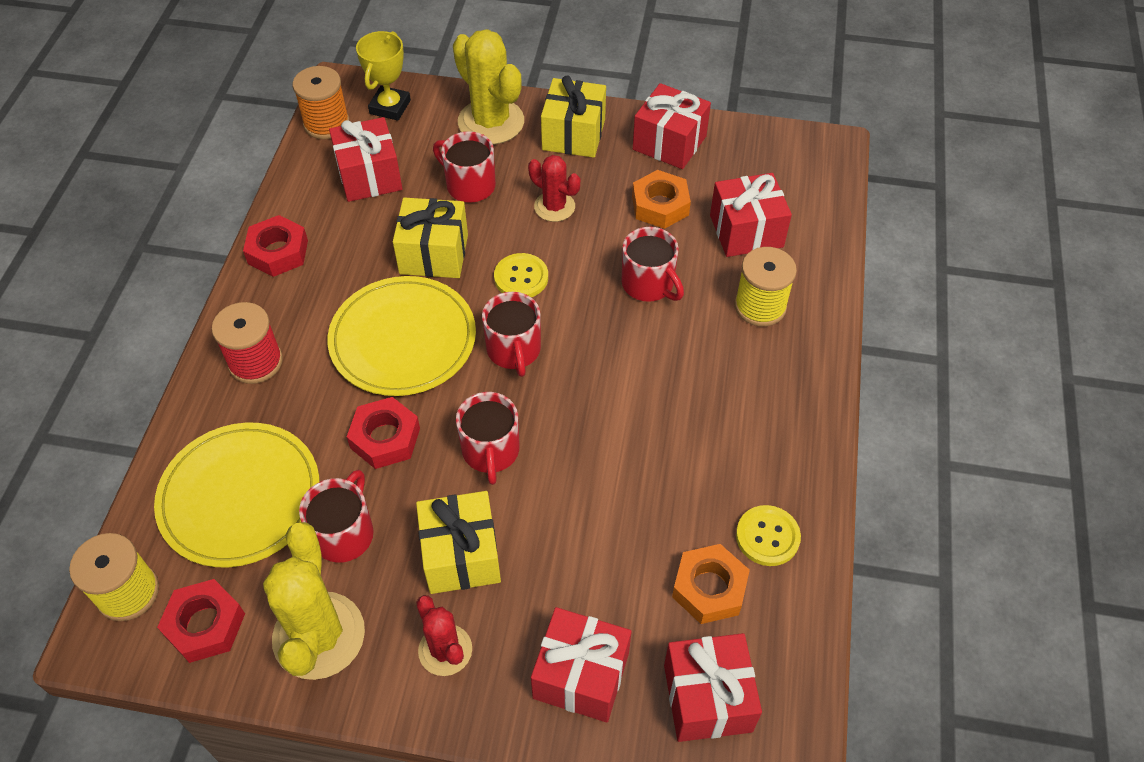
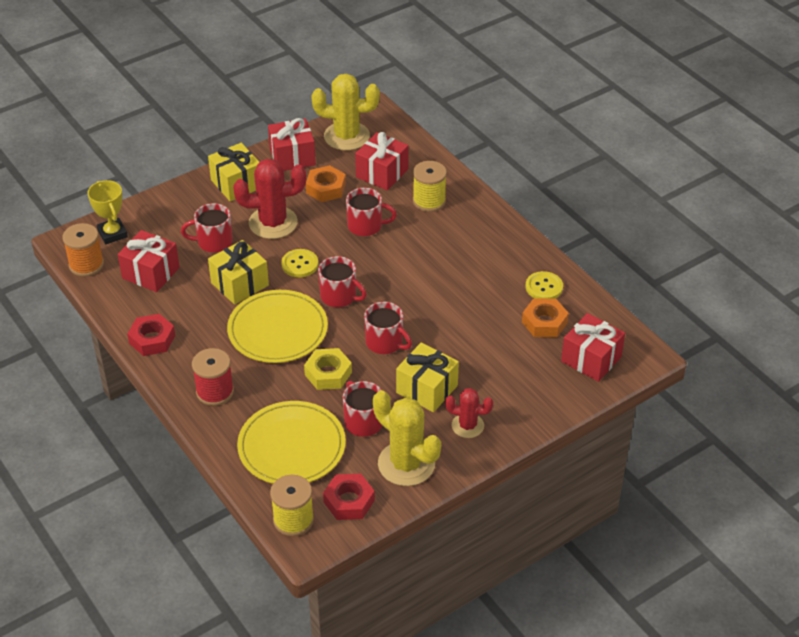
camera: 45 degrees left, 10 degrees down
red nut [347,397,420,469] -> yellow nut [304,348,352,390]
yellow cactus [453,29,524,145] -> yellow cactus moved to [311,73,380,150]
red cactus [528,155,580,222] -> red cactus [233,159,306,239], size x1.72
red gift [531,607,632,722] -> none

